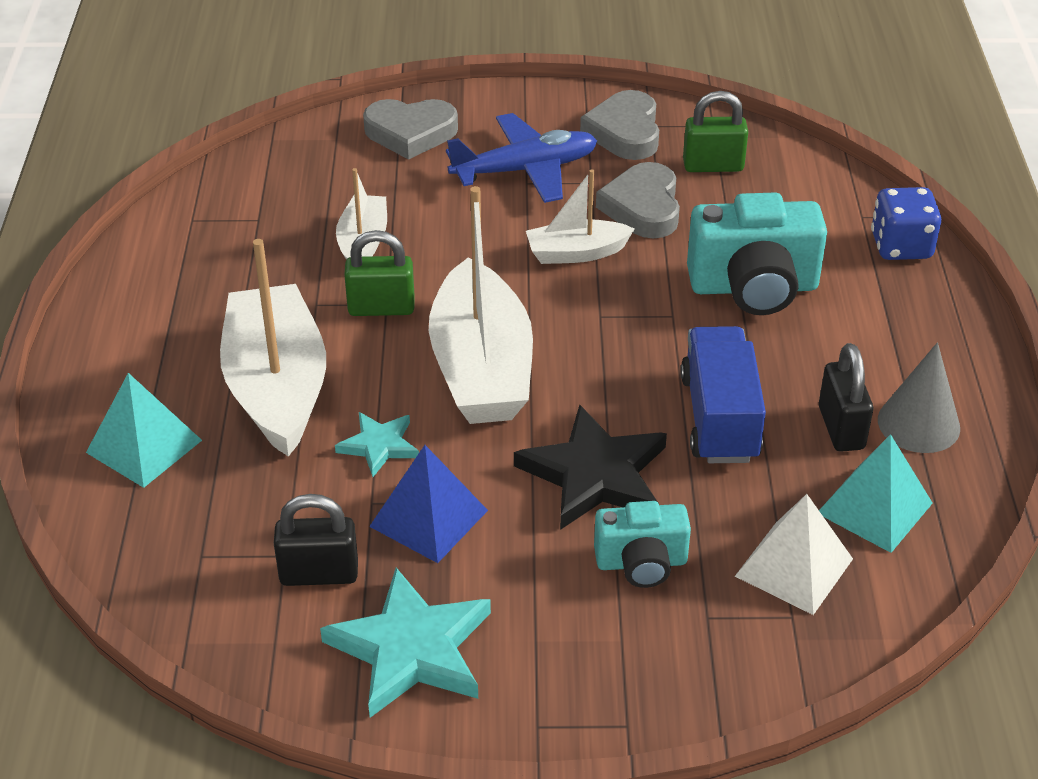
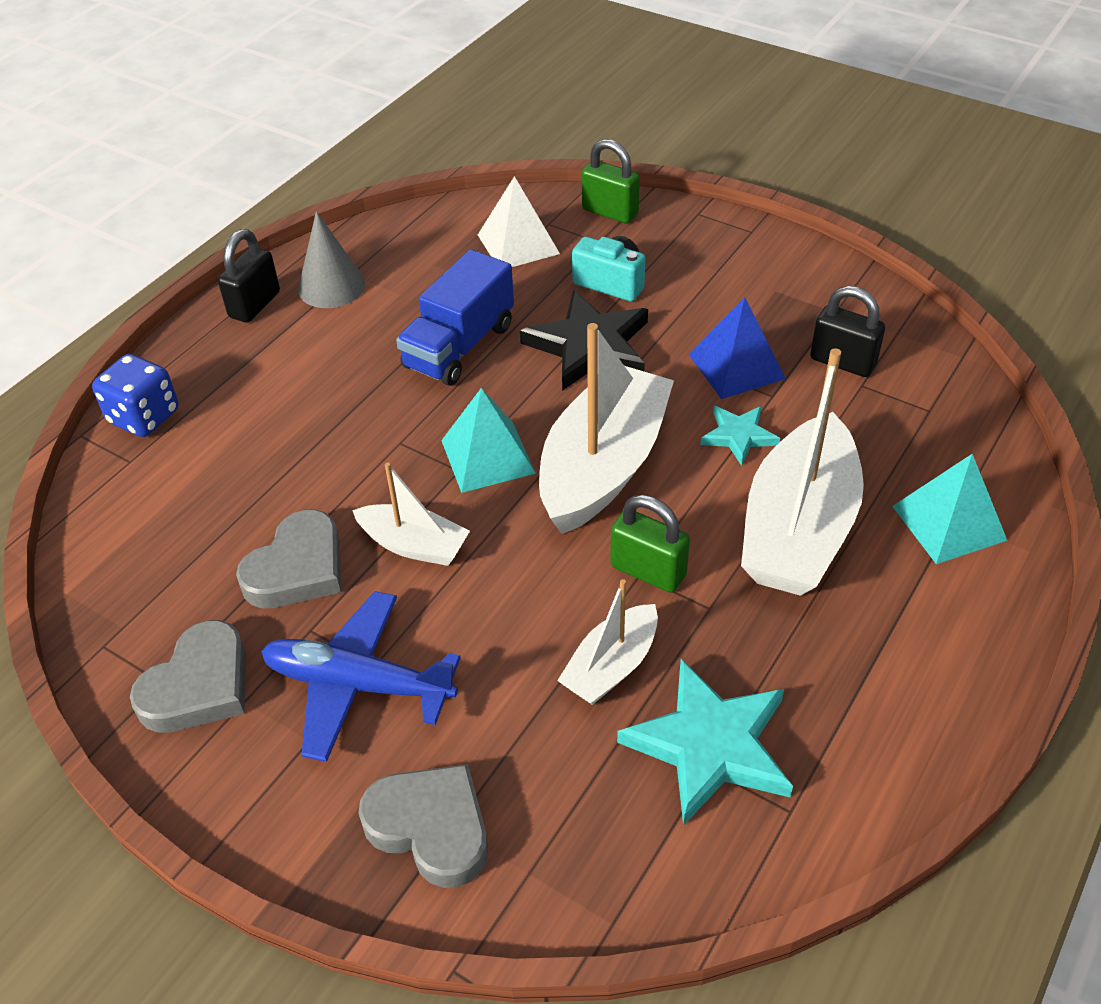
camera: 145 degrees left, 5 degrees up
turquoise star [320,568,491,718] -> turquoise star moved to [617,659,793,826]
green padlock [683,91,748,172] -> green padlock moved to [582,139,640,223]
turquoise camera [687,192,827,315] -> none
black padlock [819,343,873,452] -> black padlock moved to [218,229,280,323]
turquoise pyramid [819,434,933,553] -> turquoise pyramid moved to [441,388,536,493]

